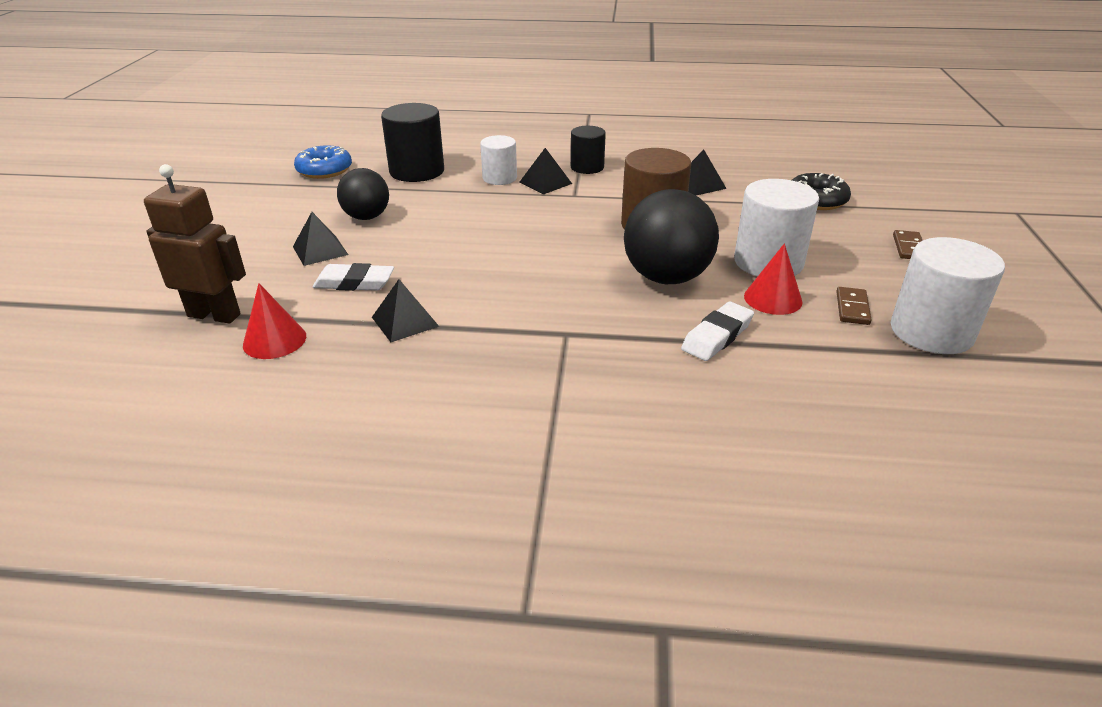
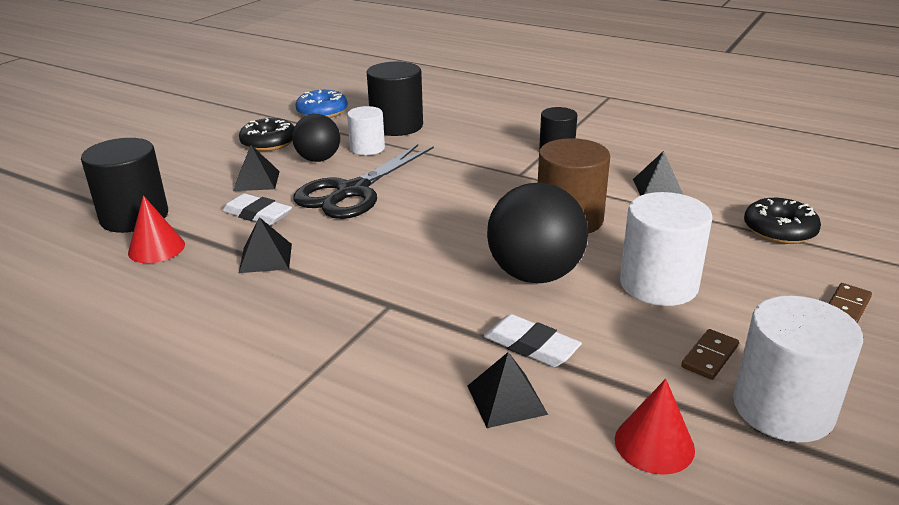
camera: 25 degrees right, 5 degrees down
brown robot [144,164,246,324] -> black cylinder [81,138,168,233]
white cylinder [480,135,517,185] -> white cylinder moved to [347,106,385,155]
black pyramid [519,148,572,195] -> black pyramid moved to [468,352,548,428]
white eraser [681,302,754,361] -> white eraser turned 60 degrees clockwise [484,314,582,367]
red cone [744,243,803,315] -> red cone moved to [615,379,695,475]
none -> black donut [239,118,294,151]
none -> black scissors [294,144,434,219]

